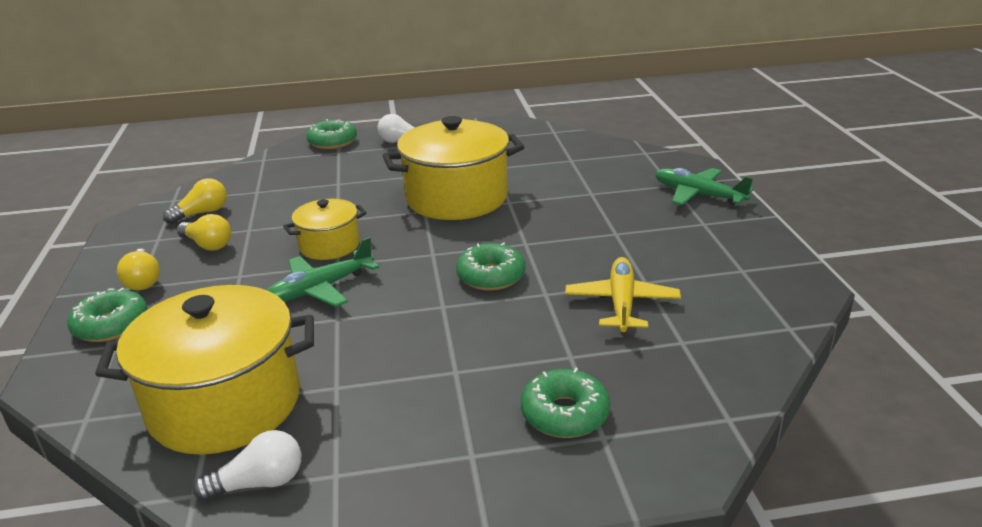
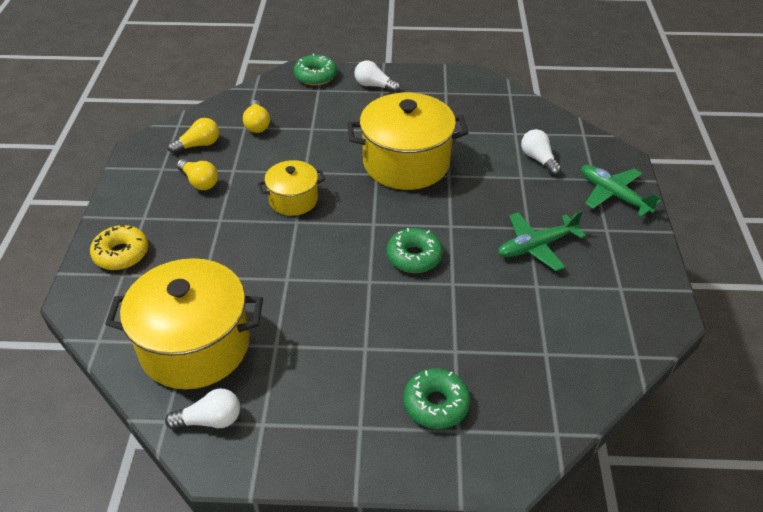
camera: 10 degrees right, 15 degrees up
green donut [67,288,148,342] -> yellow donut [90,225,148,270]
yellow light bulb [117,249,160,290] -> yellow light bulb moved to [243,100,270,133]
green plane [267,237,379,307] -> green plane moved to [498,211,586,271]
yellow plane [565,257,681,332] -> none
none -> white light bulb [521,129,561,175]

